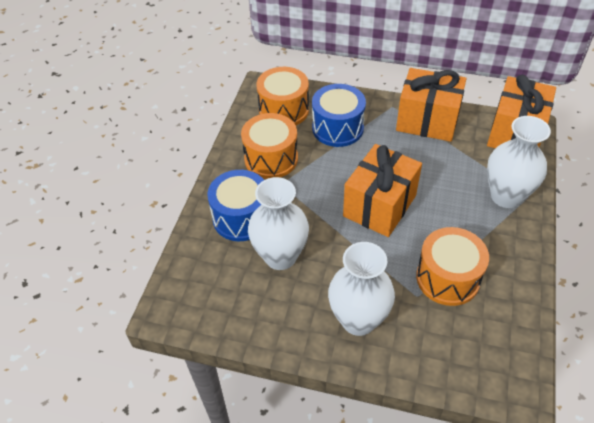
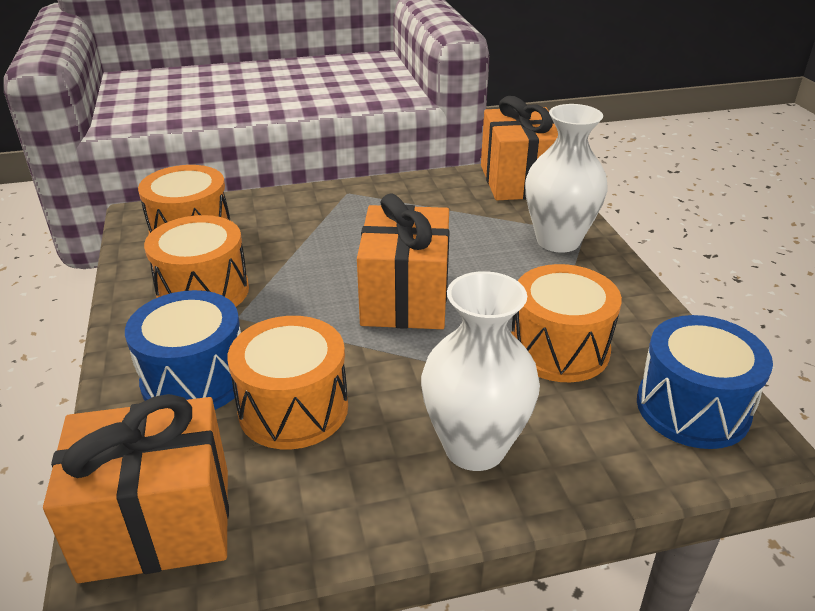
camera: 30 degrees left, 15 degrees down
white vase [248,177,309,270] -> orange drum [228,316,348,449]
blue drum [312,84,366,147] -> blue drum moved to [637,315,773,449]
orange gift [396,68,466,142] -> orange gift moved to [43,394,229,583]

